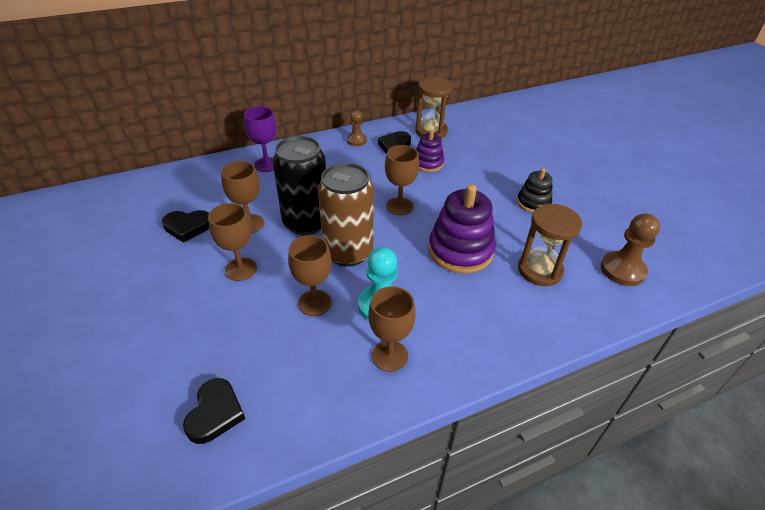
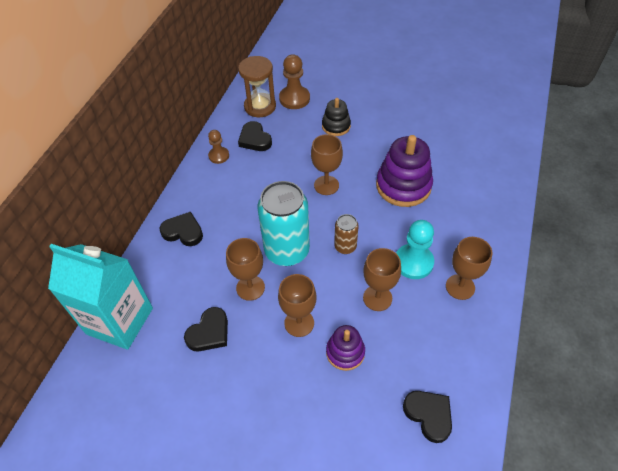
camera: 45 degrees left, 10 degrees up
purple goblet [244,106,277,172] -> black heart [159,212,203,246]
black can [273,136,326,235] -> turquoise can [258,181,310,266]
brown can [318,163,374,267] -> brown can [334,214,359,254], size x0.49
purple stacking toy [416,130,444,172] -> purple stacking toy moved to [326,325,365,371]
black stacking toy [517,168,553,213] -> black stacking toy moved to [322,98,351,136]
brown hourglass [518,204,582,286] -> none
brown pawn [601,213,660,286] -> brown pawn moved to [279,54,310,109]
none -> turquoise carton [48,244,153,350]

